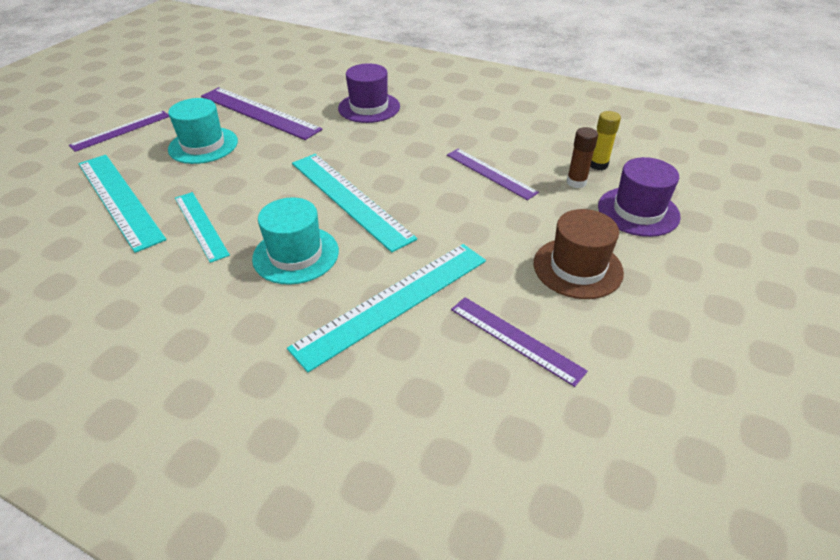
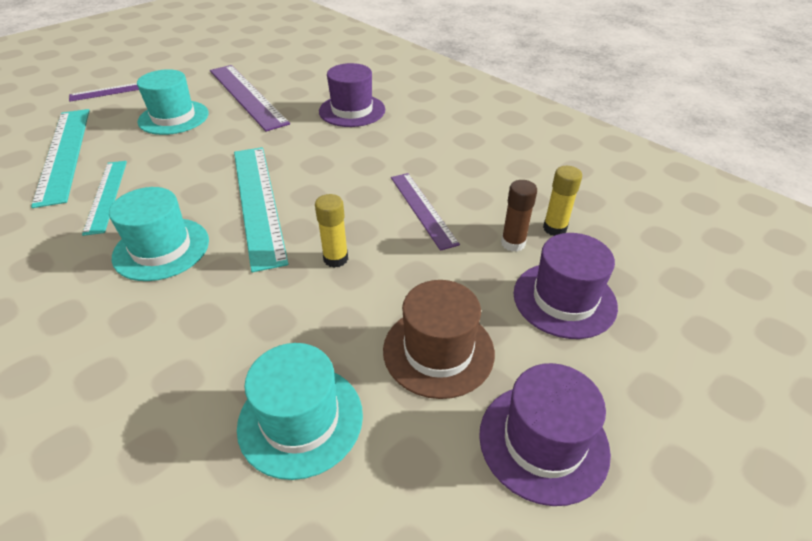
camera: 20 degrees right, 0 degrees up
turquoise ruler [287,244,486,372] -> none
purple ruler [451,297,588,387] -> turquoise hat [237,343,363,480]
none -> yellow glue stick [315,194,348,268]
none -> purple hat [479,363,611,506]

